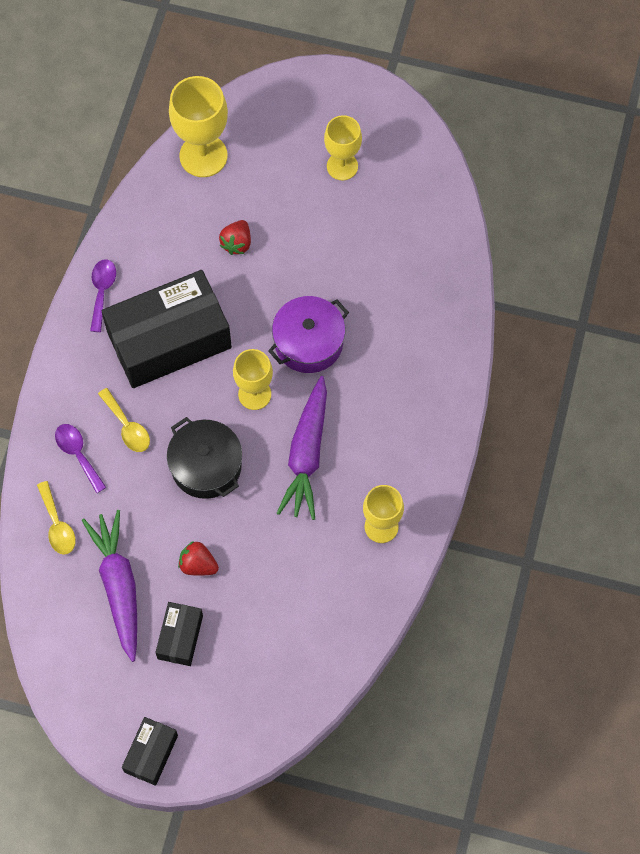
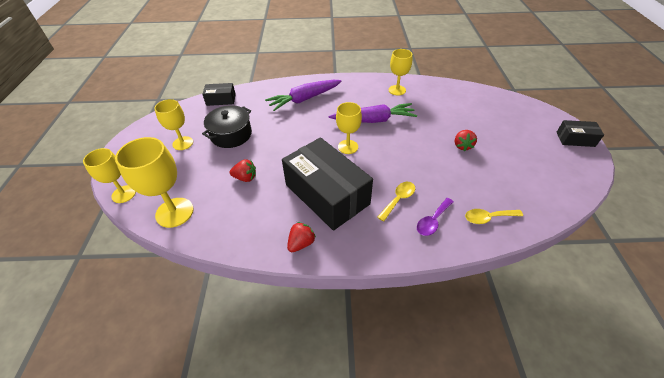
camera: 105 degrees left, 20 degrees down
yellow spoon [37,481,76,555] -> yellow spoon turned 150 degrees counterclockwise [465,209,523,224]
purple carrot [82,510,137,662] -> purple carrot moved to [265,80,341,111]
purple spoon [90,259,116,332] -> red strawberry [287,222,316,252]
black box [155,602,203,666] -> black box moved to [202,83,236,106]
black pot [167,417,242,499] -> black pot moved to [202,105,252,148]
purple pot [268,296,349,373] -> none
none -> yellow goblet [83,148,136,203]

